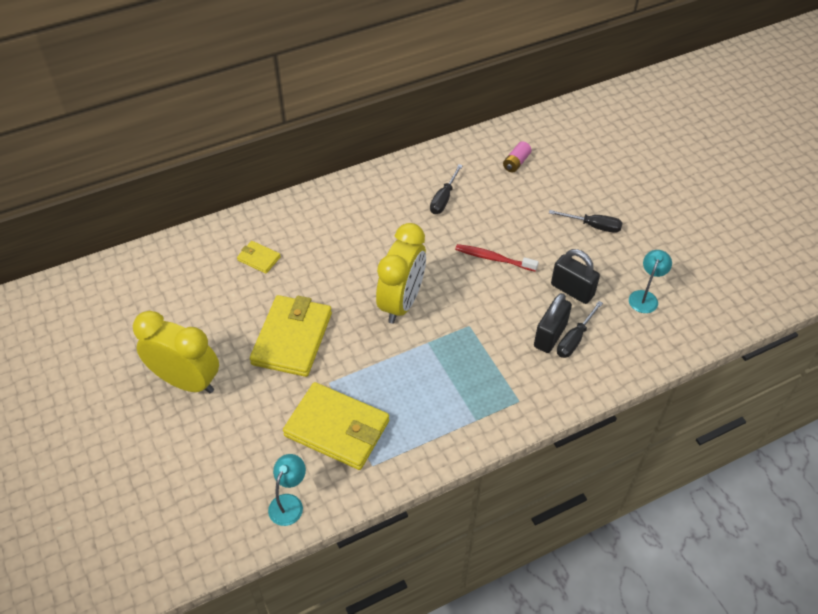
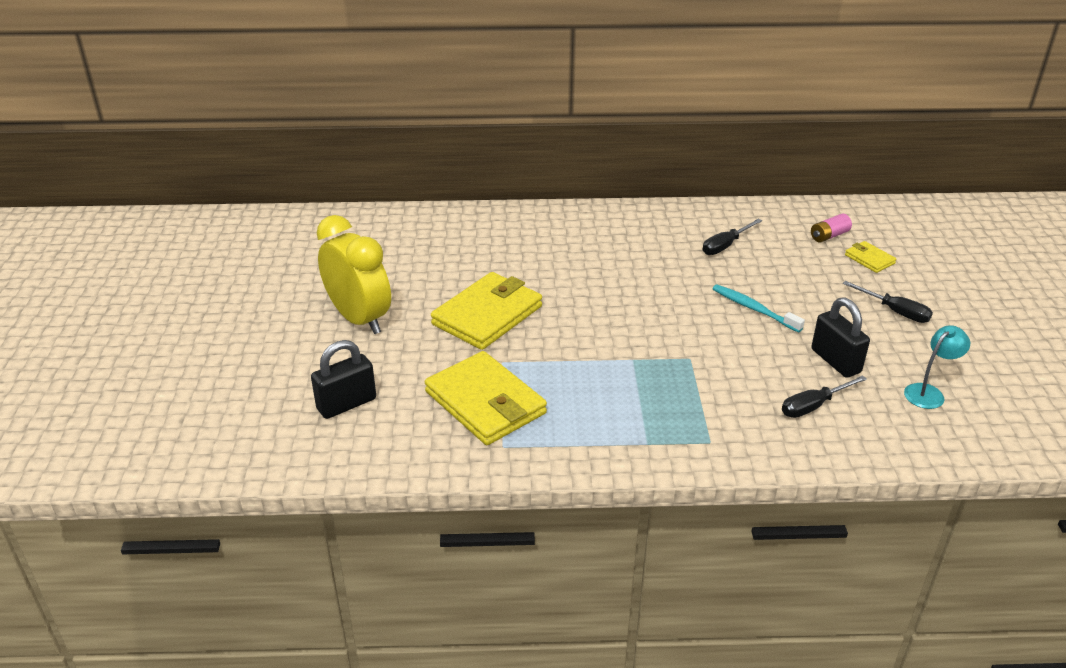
camera: 25 degrees right, 15 degrees down
yellow wallet [237,241,281,274] -> yellow wallet moved to [845,241,897,273]
turquoise lamp [268,454,306,526] -> none
yellow clock [376,223,426,324] -> none
red toothbrush [455,244,539,272] -> turquoise toothbrush [713,284,805,333]
black padlock [534,293,572,353] -> black padlock moved to [311,340,376,419]

